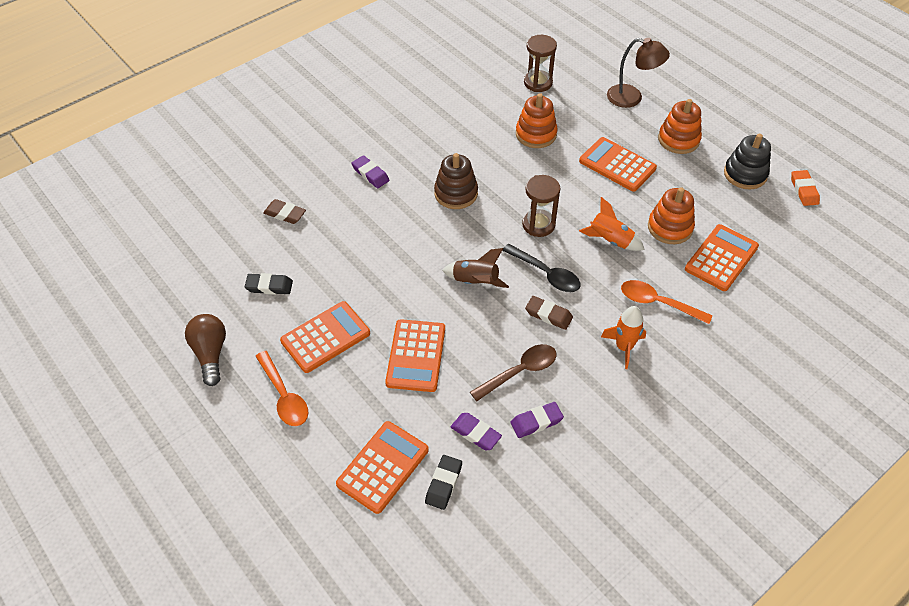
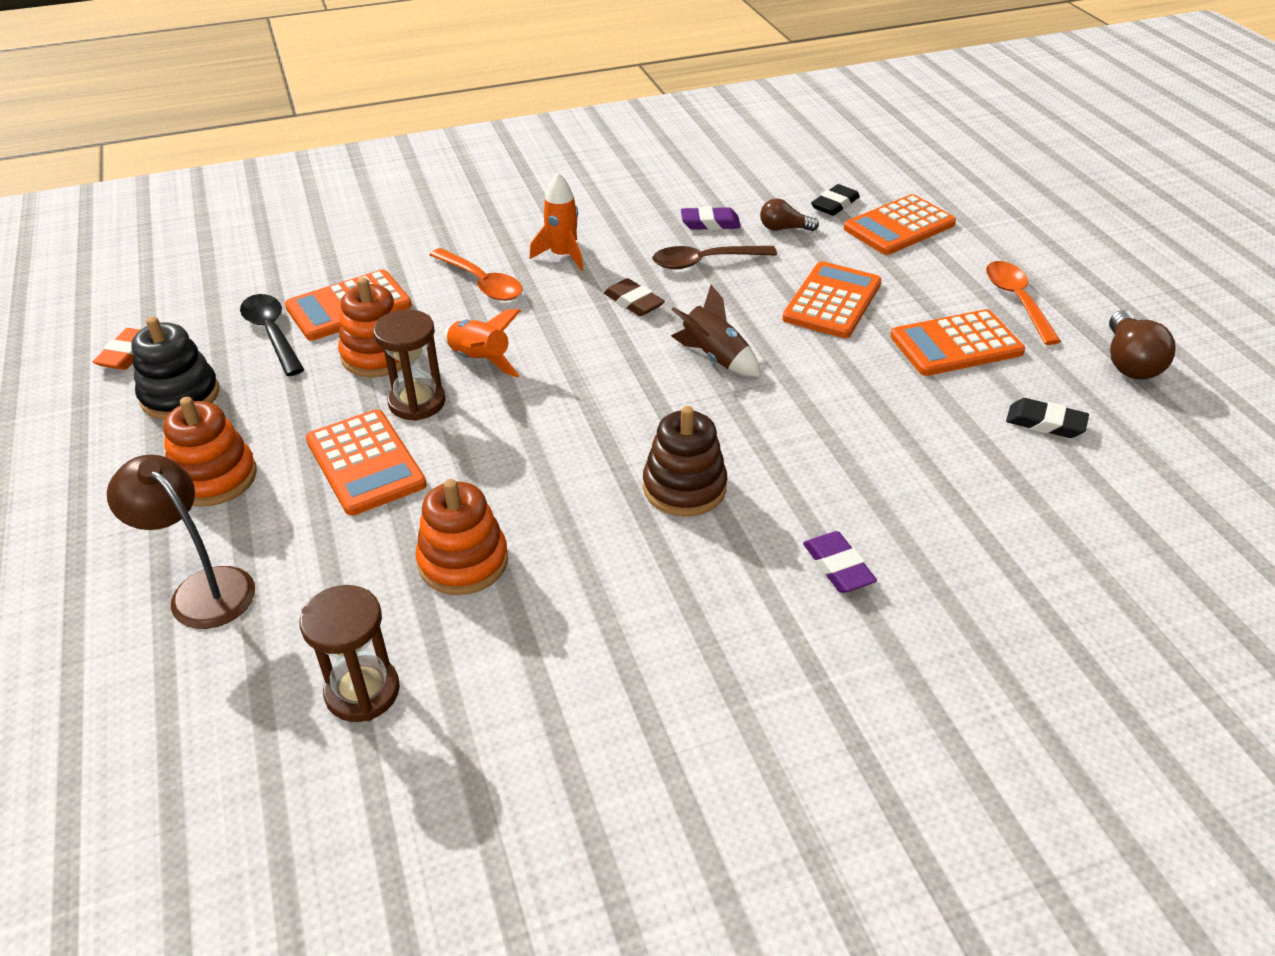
camera: 160 degrees left, 10 degrees down
brown eraser [263,199,306,224] -> none
purple eraser [451,413,502,450] -> brown light bulb [760,198,819,231]
black spoon [502,244,580,292] -> black spoon moved to [240,294,304,376]
brown hourglass [522,175,560,237] -> brown hourglass moved to [373,309,446,421]

